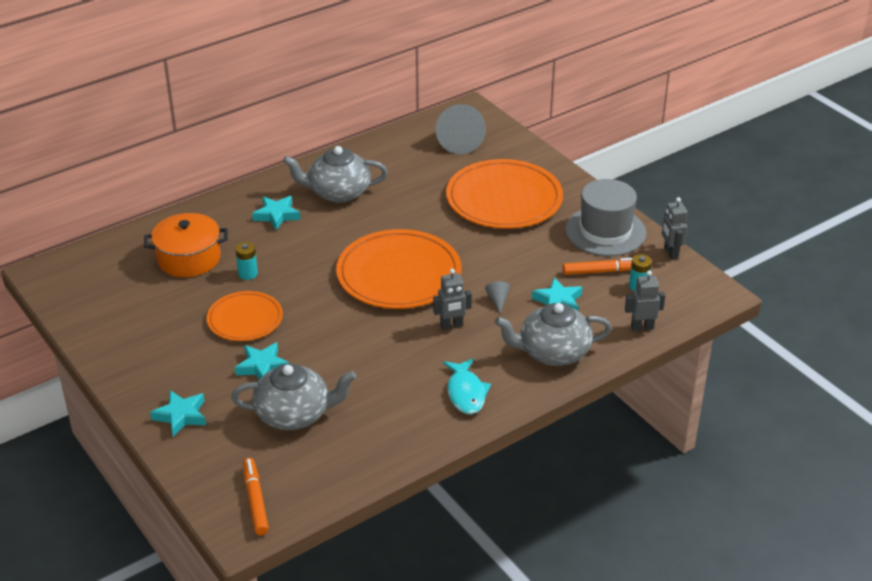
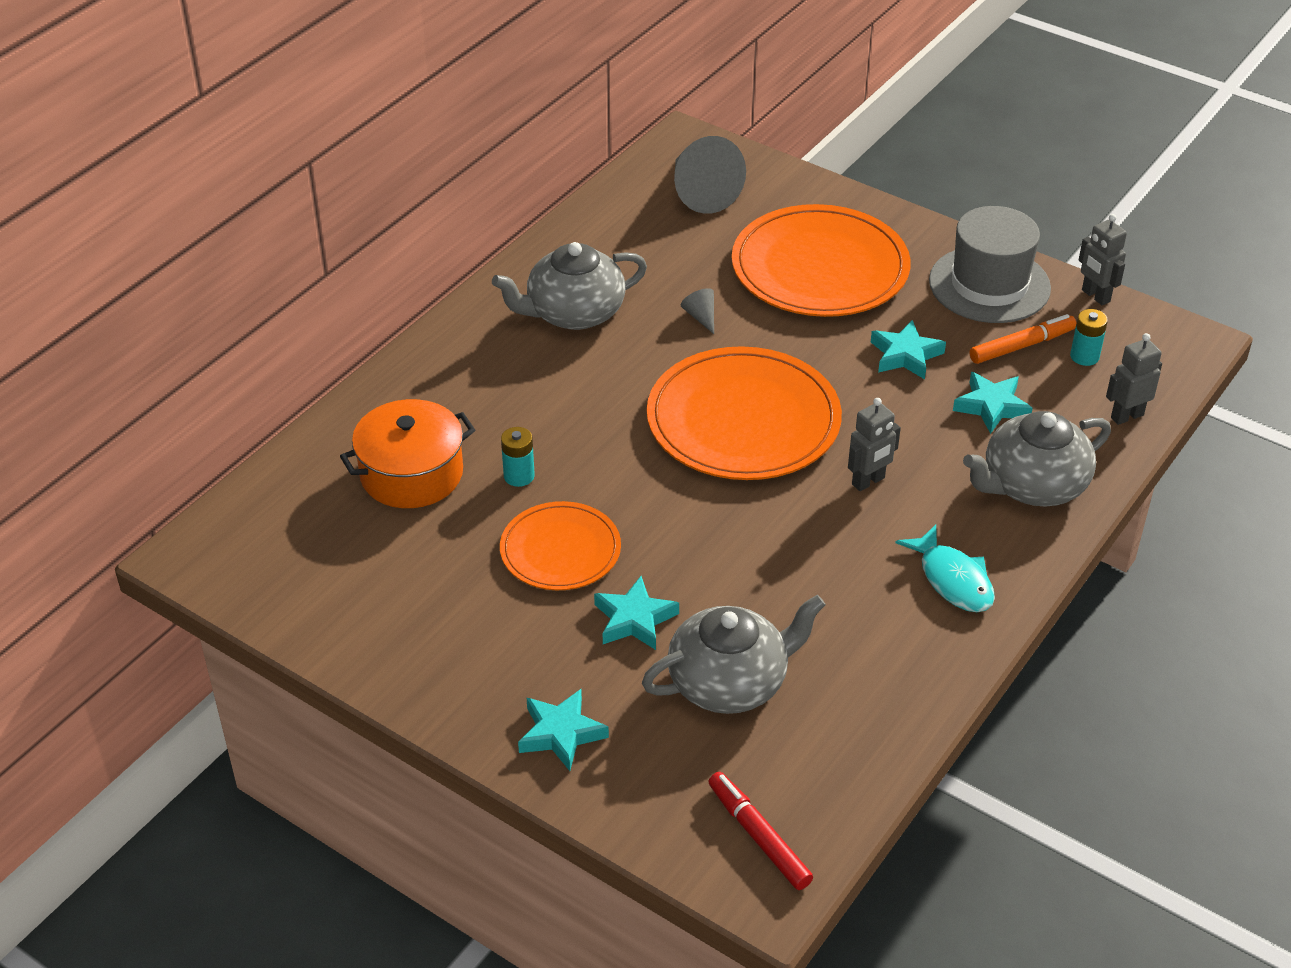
camera: 20 degrees left, 5 degrees up
orange marker [243,458,269,535] -> red marker [708,772,813,890]
turquoise star [252,196,300,230] -> turquoise star moved to [871,320,946,379]
grey cone [485,281,510,314] -> grey cone moved to [681,288,714,334]

